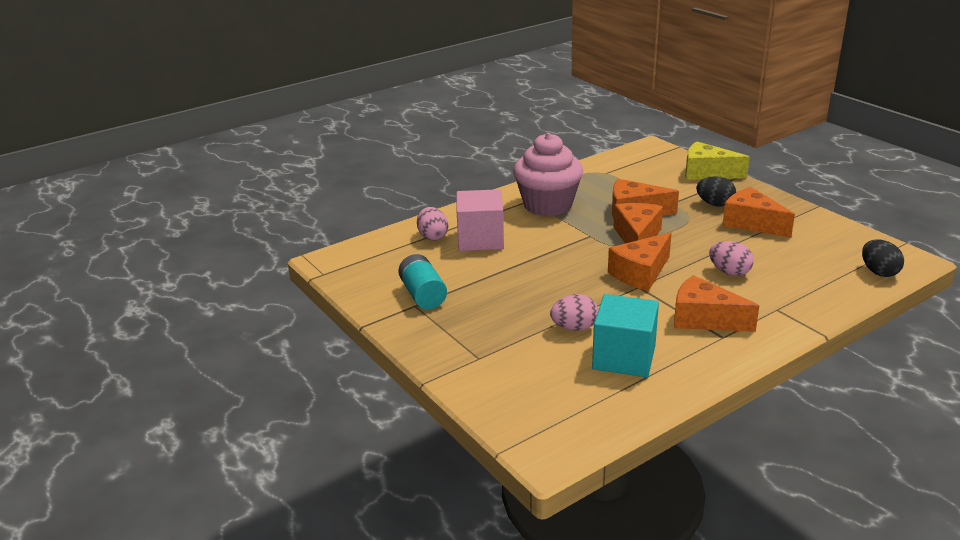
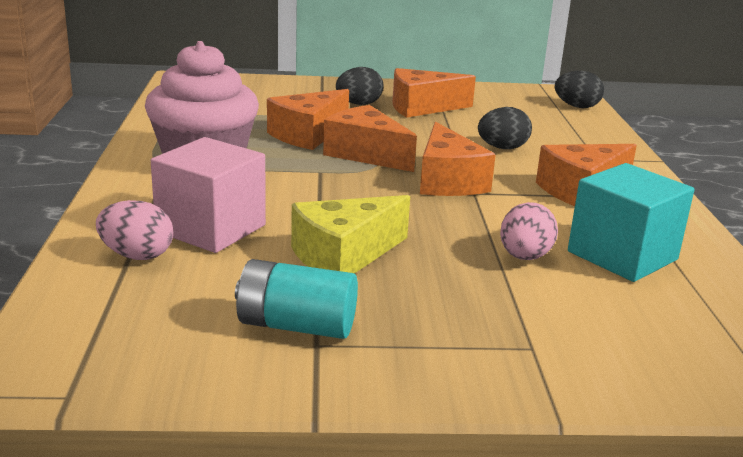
camera: 60 degrees left, 5 degrees down
yellow cheese [685,141,750,180] -> yellow cheese moved to [291,195,410,274]
pink egg [709,241,754,276] -> black egg [478,107,532,149]

